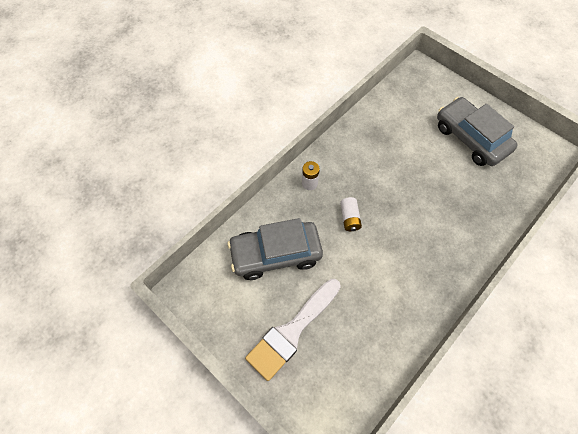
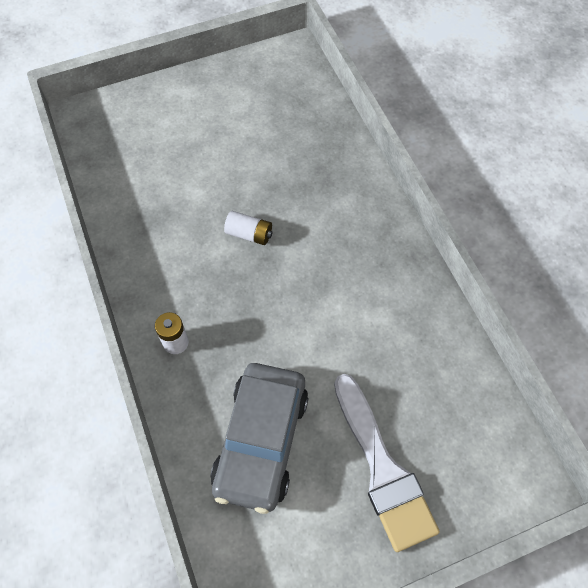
camera: 65 degrees left, 0 degrees up
white battery [340,197,362,231] -> white battery moved to [224,211,273,245]
grey car [437,97,518,166] -> none

